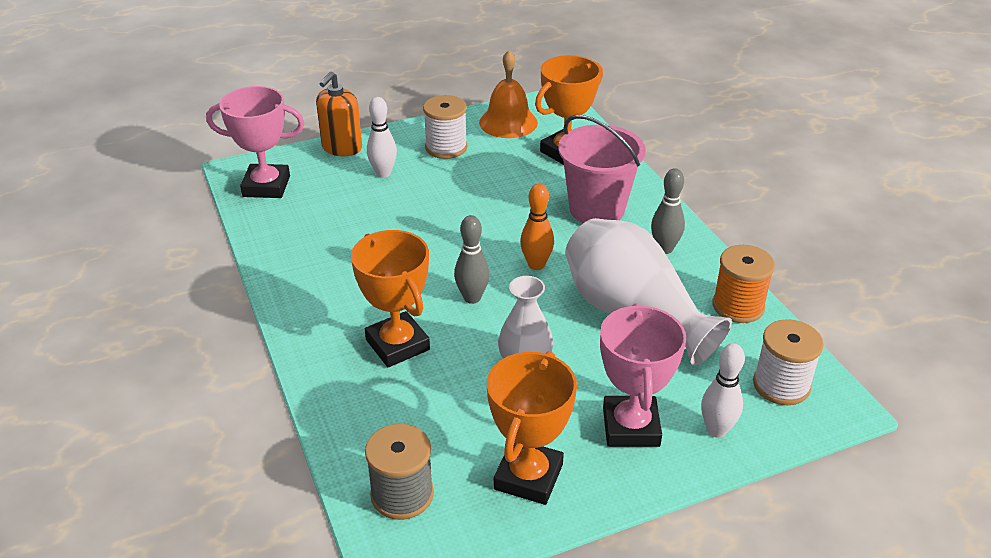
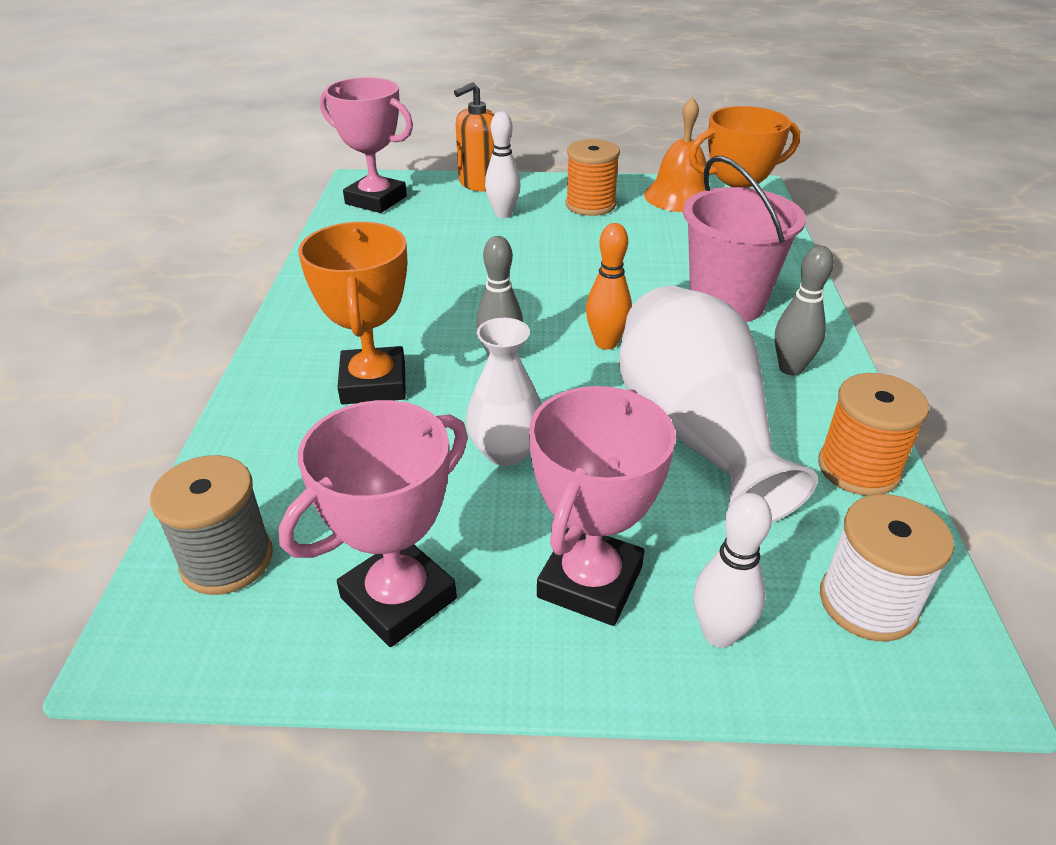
camera: 25 degrees right, 0 degrees up
white spool [423,95,467,159] -> orange spool [566,139,620,216]
orange trophy [487,351,577,505] -> pink trophy [279,400,468,647]

